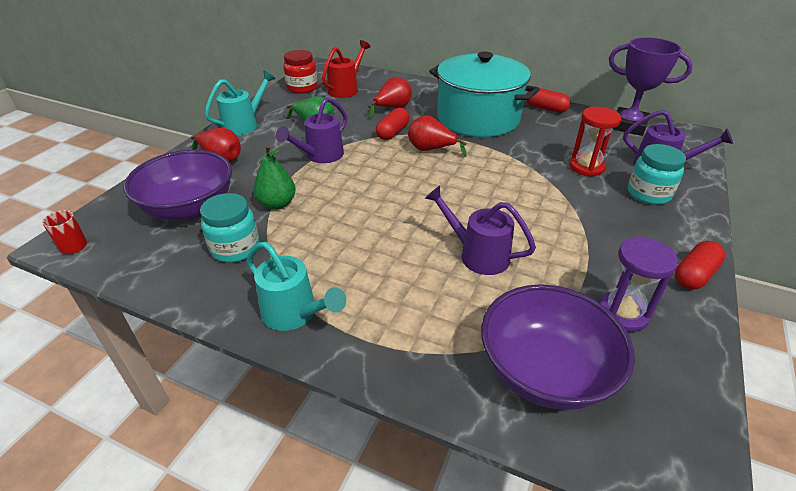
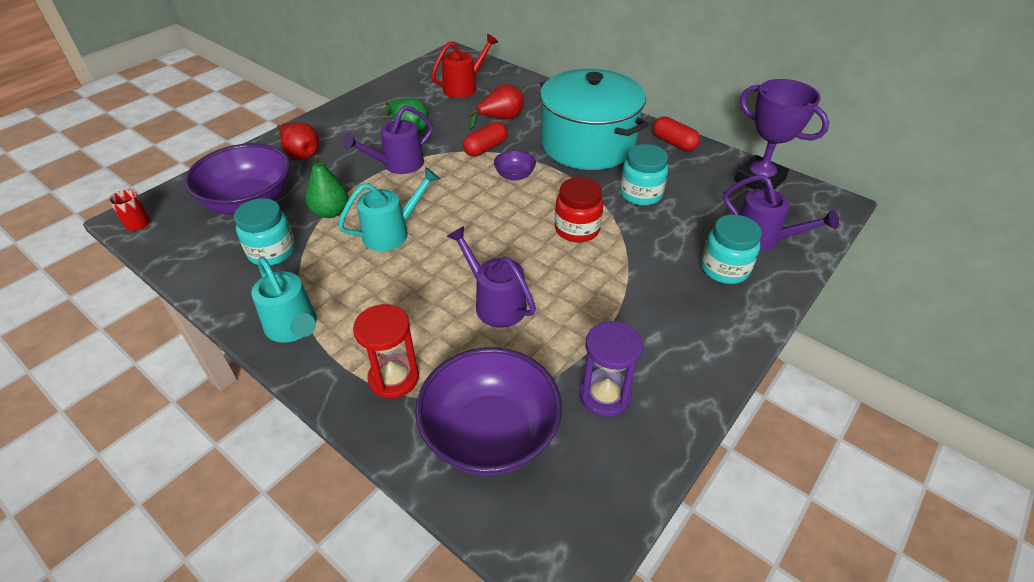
camera: 15 degrees right, 5 degrees up
turquoise watering can [205,70,276,135] -> turquoise watering can moved to [338,167,440,251]
red jar [283,50,318,94] -> red jar moved to [555,177,604,242]
red pear [408,115,467,157] -> purple bowl [494,150,536,181]
red hourglass [569,107,621,177] -> red hourglass moved to [353,304,419,398]
red capsule [675,241,725,290] -> none
none -> turquoise jar [620,144,668,206]

